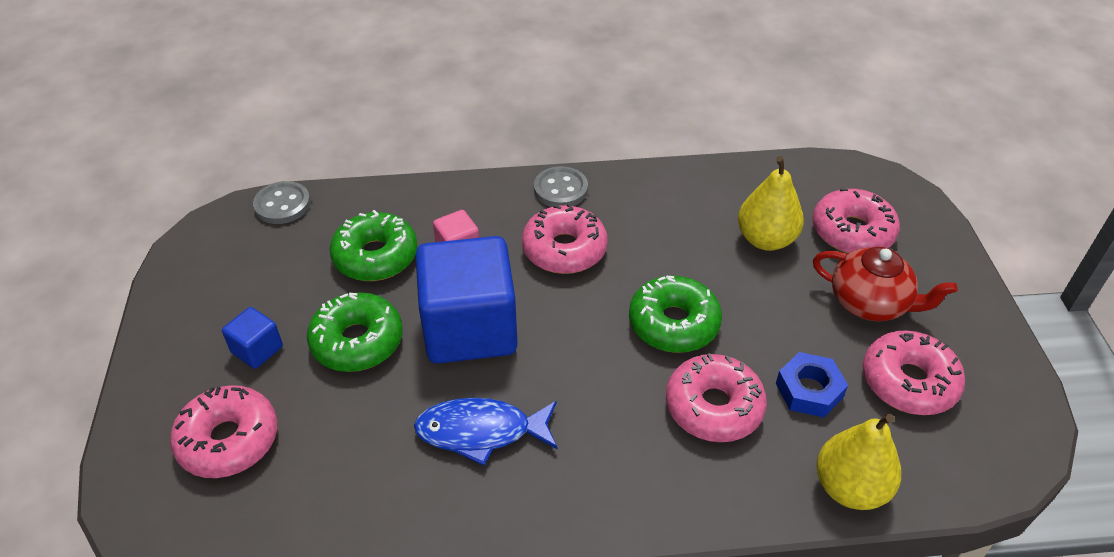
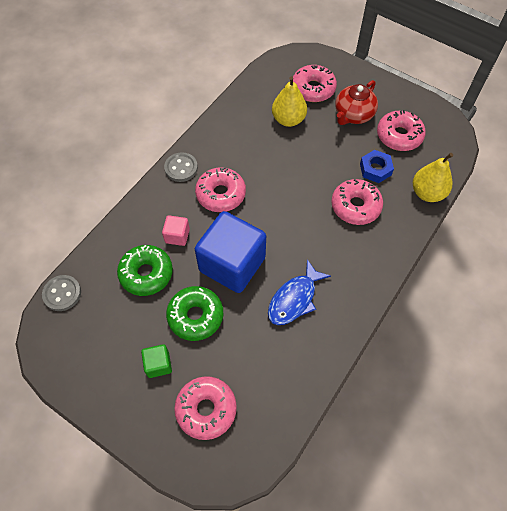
camera: 50 degrees left, 15 degrees up
blue cube [222,307,283,369] -> green cube [141,344,172,378]
green donut [629,275,722,353] -> none
red teapot [813,247,958,321] -> red teapot turned 150 degrees clockwise [335,80,378,125]

